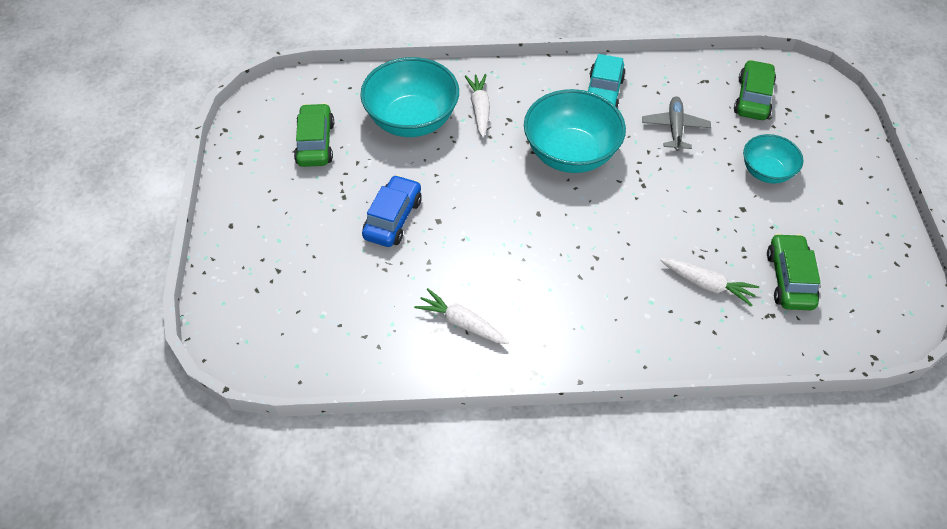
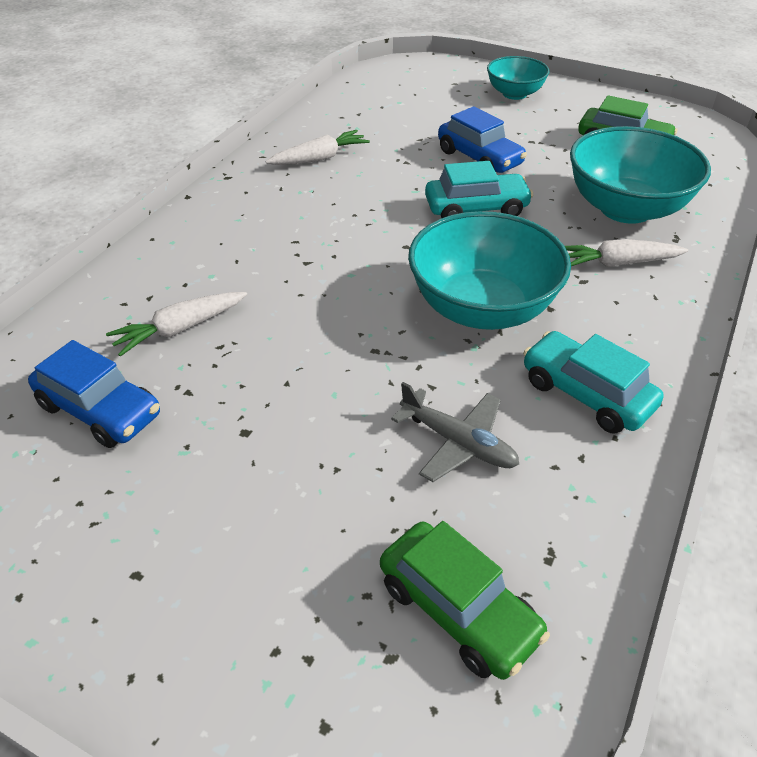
camera: 120 degrees right, 10 degrees down
white carrot [465,74,490,138] -> white carrot turned 150 degrees clockwise [565,239,688,267]
turquoise bowl [743,134,804,184] -> turquoise bowl moved to [487,56,549,100]
green car [767,233,821,310] -> blue car [28,340,160,448]
none -> turquoise car [425,161,533,218]

